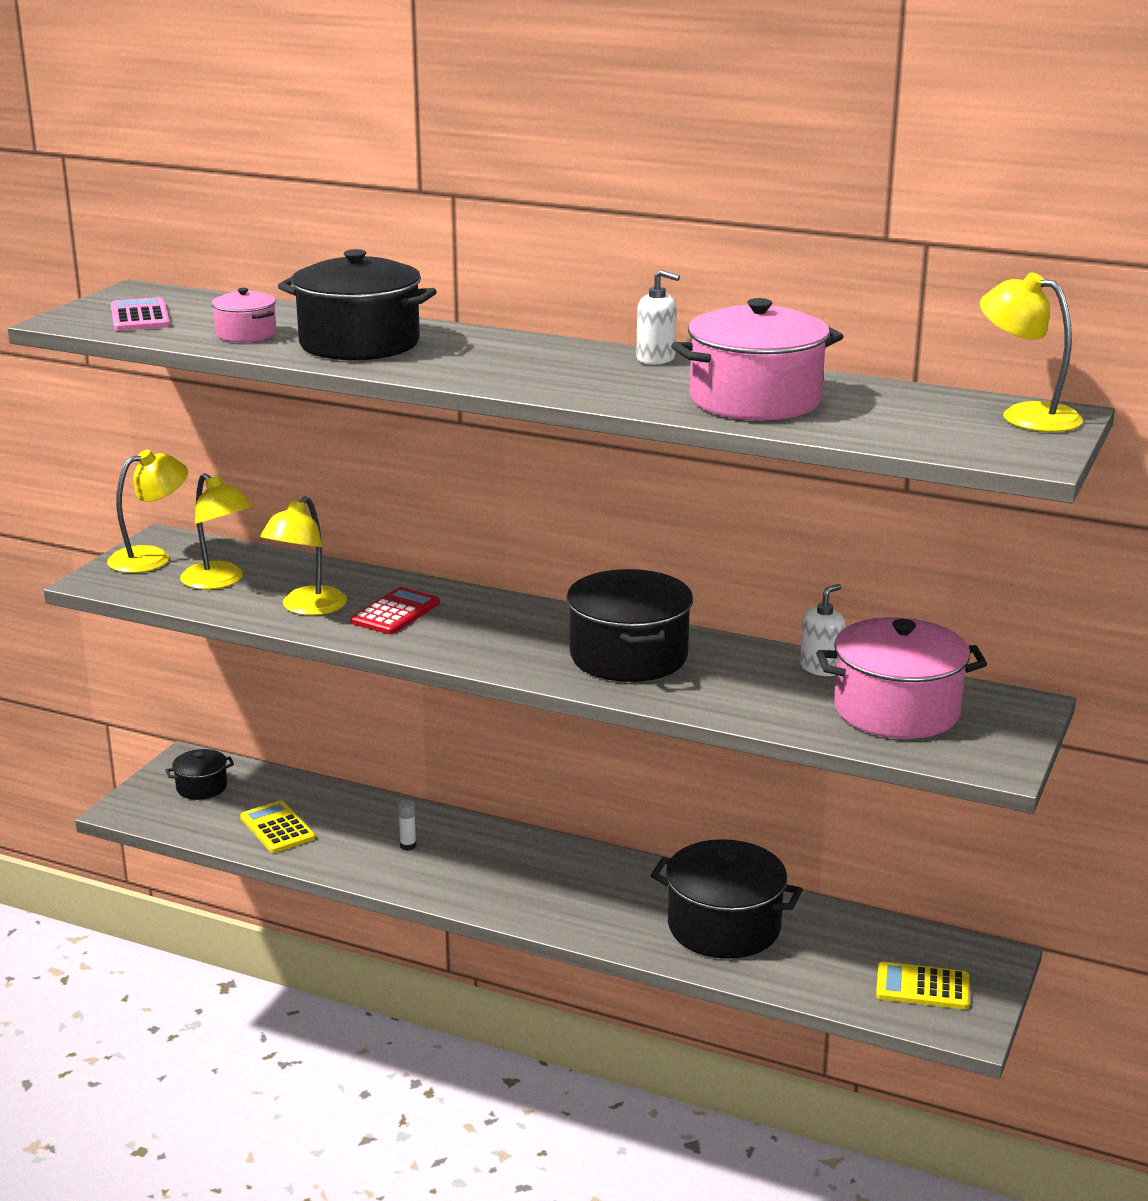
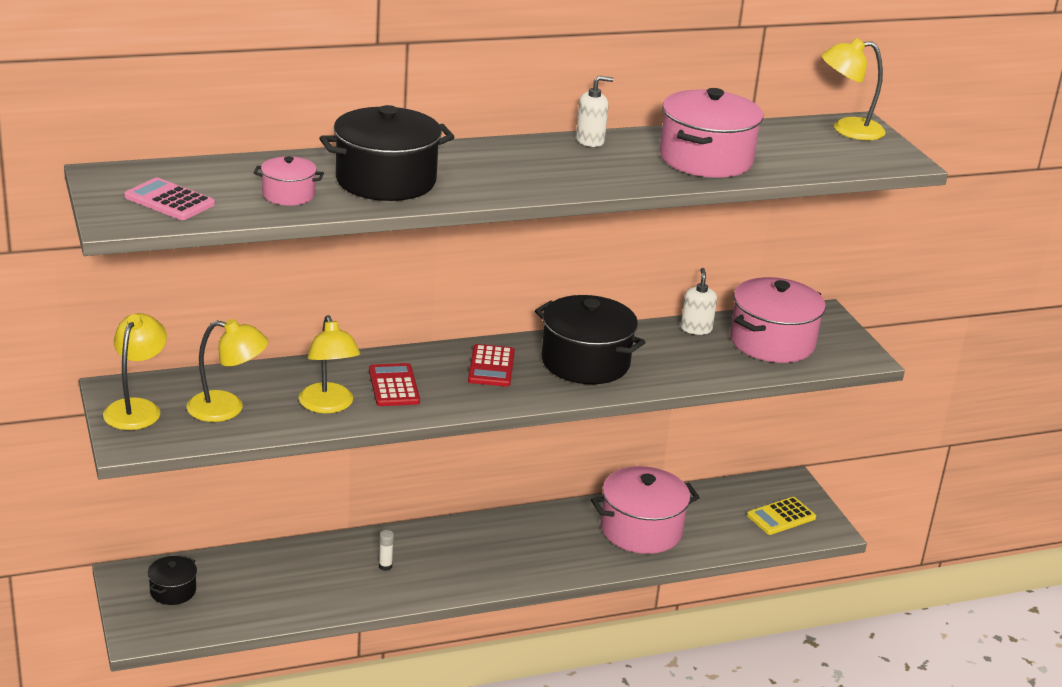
camera: 45 degrees left, 5 degrees up
yellow calculator [240,800,315,853] -> none
black pot [651,839,803,959] -> pink pot [591,466,700,554]
none -> red calculator [468,344,515,387]

